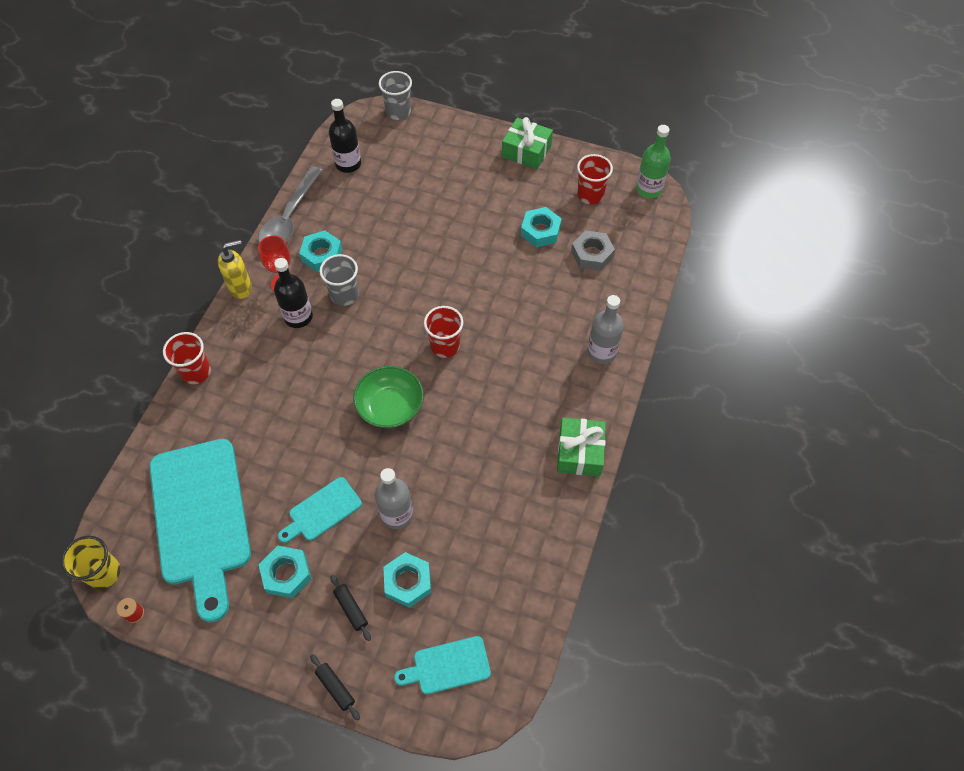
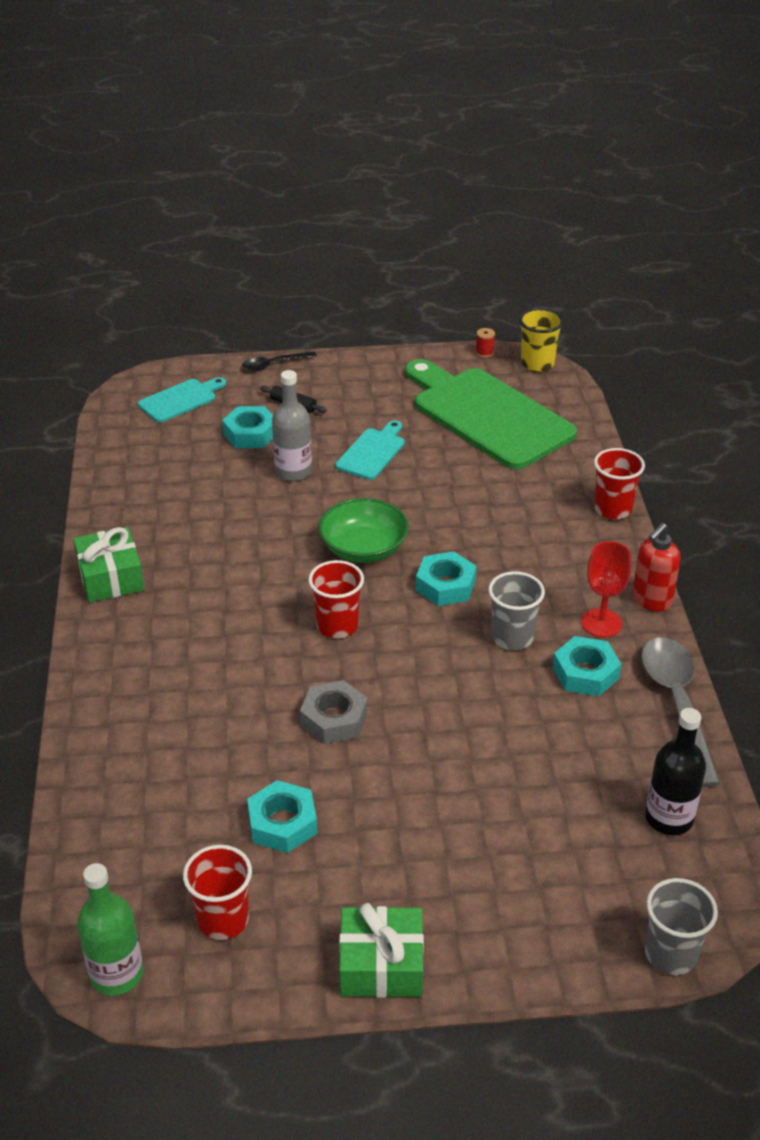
camera: 155 degrees right, 20 degrees down
turquoise cutting board [149,439,251,622] -> green cutting board [405,359,577,469]
yellow soap dispenser [218,240,252,299] -> red soap dispenser [632,523,681,611]
turquoise nut [259,546,312,598] -> turquoise nut moved to [416,551,477,606]
black bottle [274,258,313,328] -> none
black rolling pin [310,654,360,720] -> black spoon [242,351,317,371]
grey nut [571,230,615,271] -> grey nut moved to [300,680,368,744]
grey bottle [587,295,624,364] -> none

